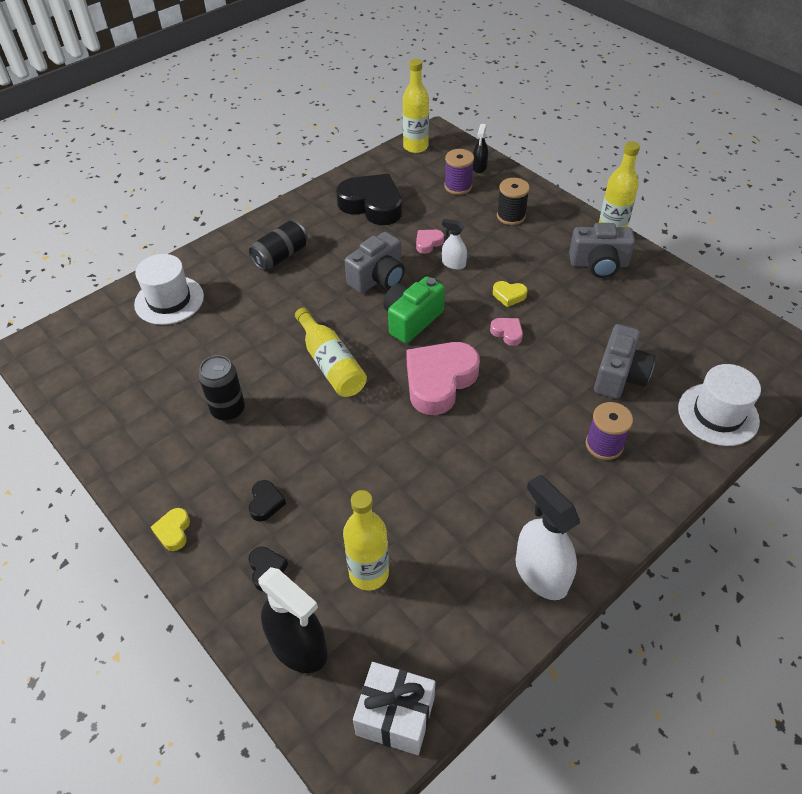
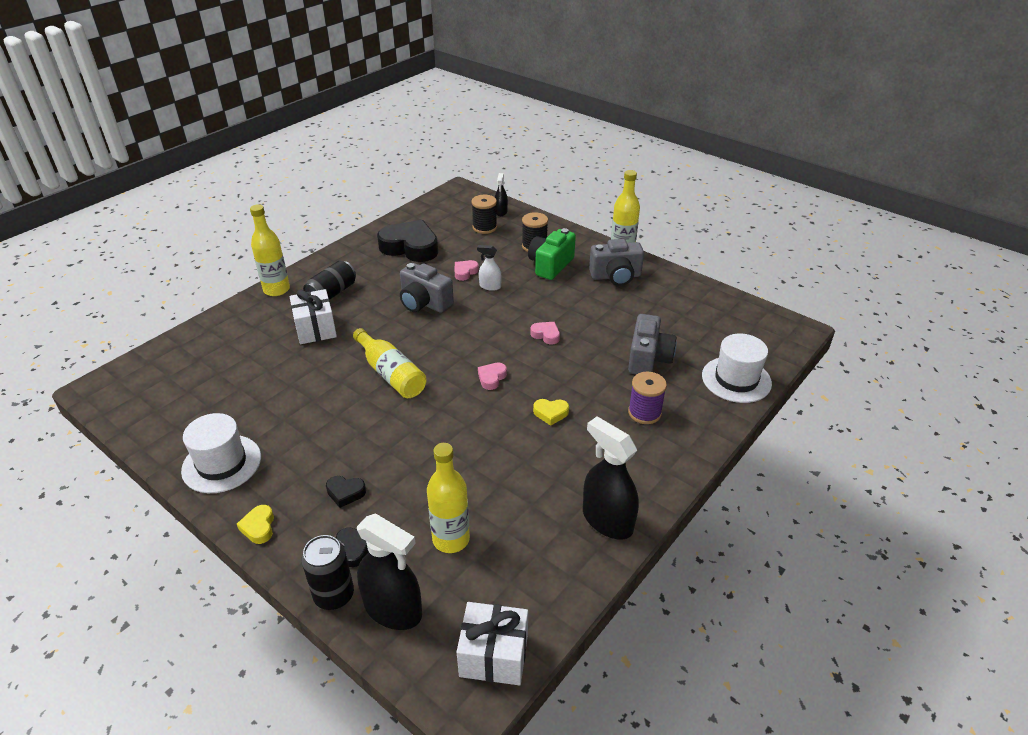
camera: 10 degrees left, 10 degrees down
white hat [134,254,204,325] -> white hat moved to [181,413,261,493]
black can [198,355,245,421] -> black can moved to [301,535,354,610]
black heart [249,480,286,522] -> black heart turned 105 degrees clockwise [326,476,366,508]
grey camera [345,232,405,293] -> grey camera turned 90 degrees clockwise [400,263,454,313]
green camera [383,276,445,343] -> green camera moved to [528,228,576,280]
yellow bottle [403,59,429,153] -> yellow bottle moved to [250,204,290,296]
pink heart [406,342,480,415] -> pink heart [478,362,507,390], size x0.44
purple spool [444,149,474,195] -> black spool [472,195,497,234]
yellow heart [493,281,527,307] -> yellow heart moved to [533,399,569,426]
white spray bottle [516,475,580,600] -> black spray bottle [583,417,639,540]
none -> white gift [290,289,337,344]

